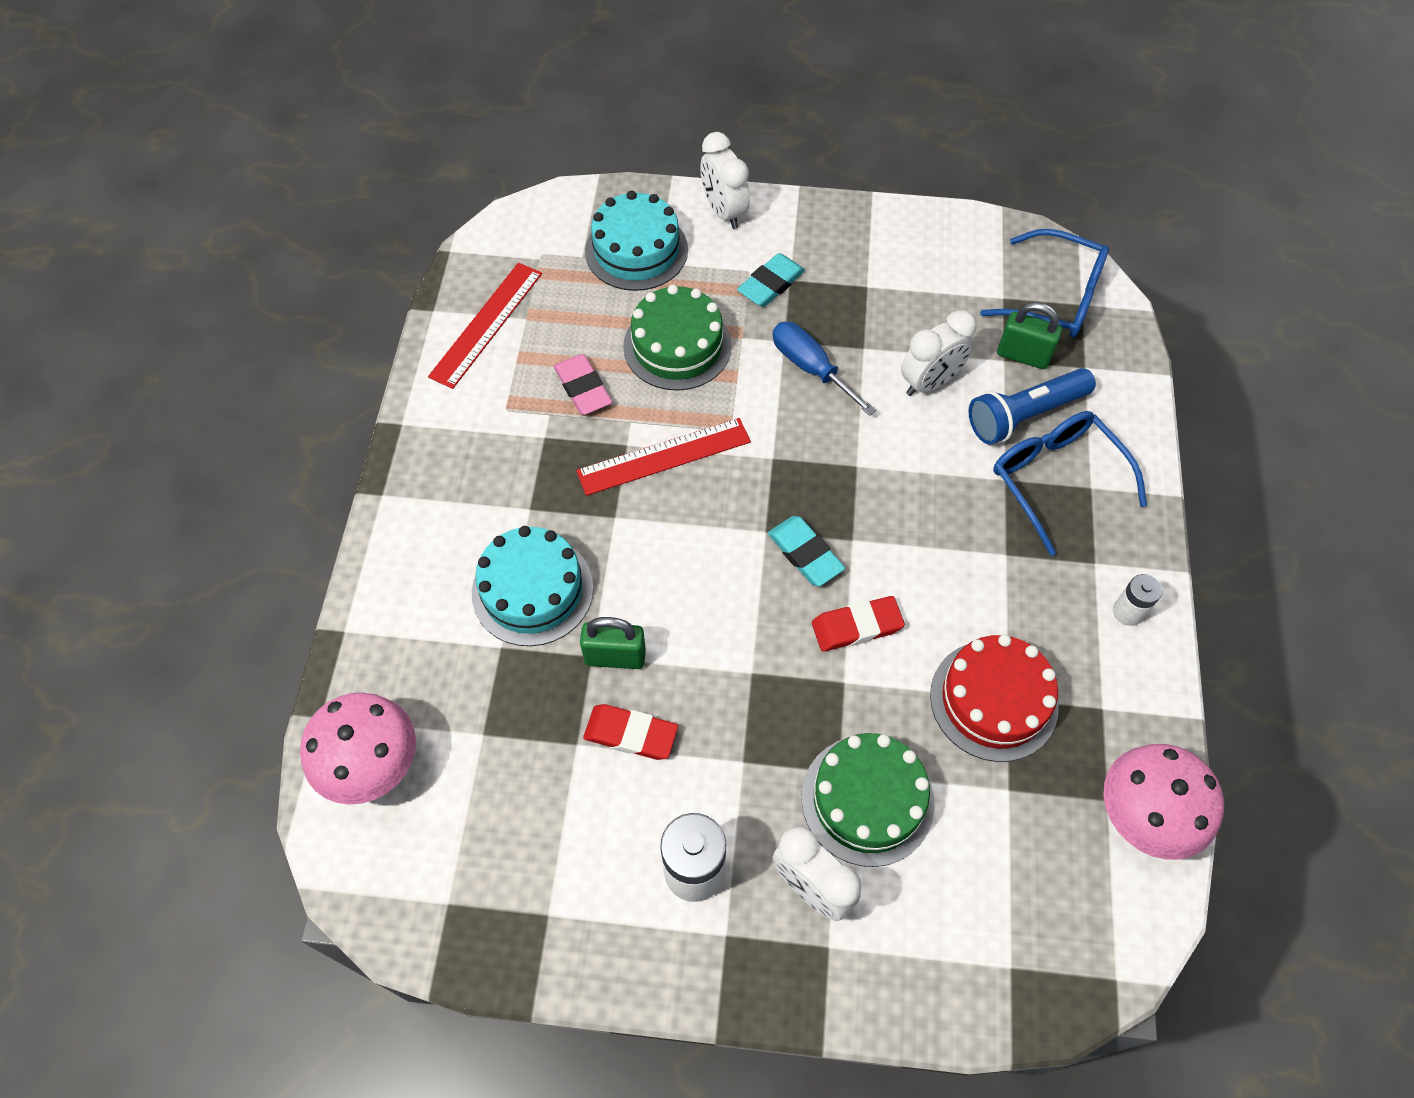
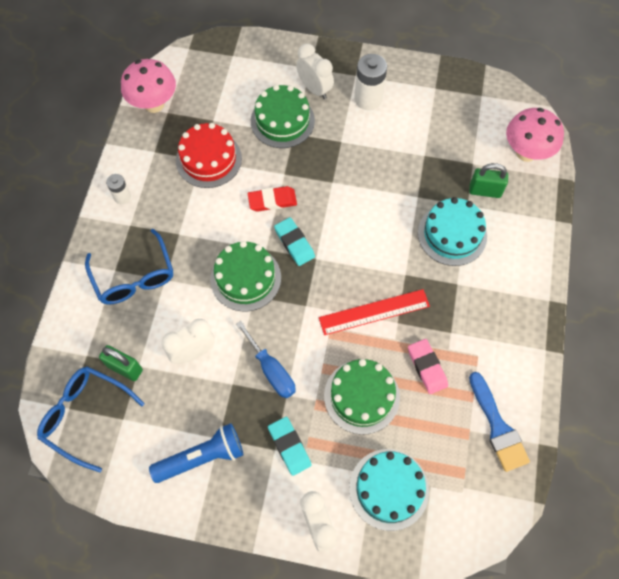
camera: 175 degrees left, 5 degrees up
red ruler [428,263,542,389] -> blue brush [469,372,530,472]
green padlock [580,617,646,669] -> green padlock moved to [469,163,508,198]
red eraser [583,704,678,760] -> none
turquoise eraser [737,253,805,307] -> turquoise eraser turned 75 degrees counterclockwise [268,417,312,476]
blue flashlight [969,368,1096,445] -> blue flashlight moved to [149,423,243,483]
none -> green cake [210,241,281,311]

